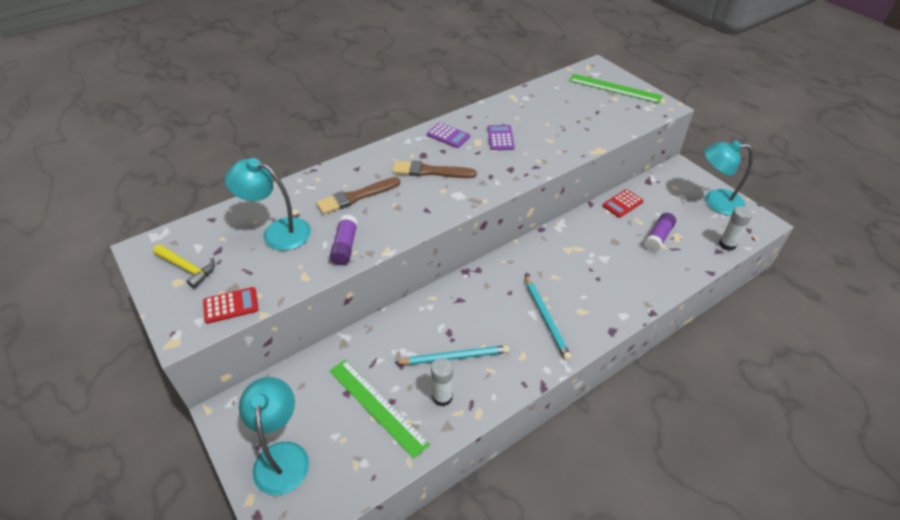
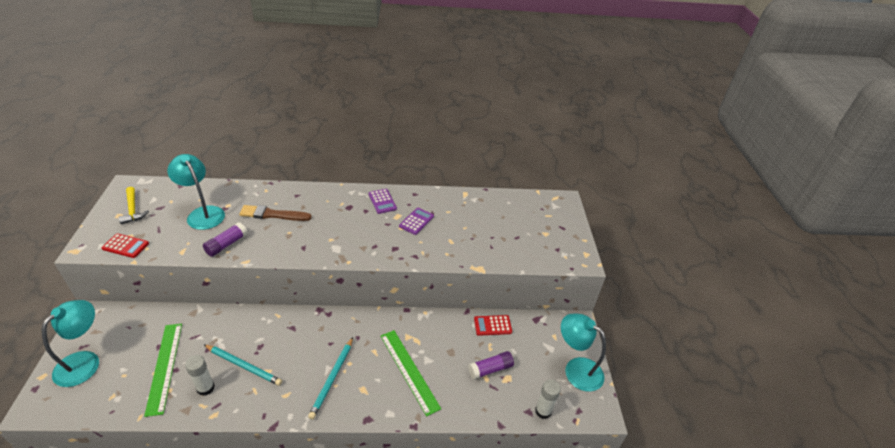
camera: 30 degrees right, 5 degrees down
brown brush [392,161,477,178] -> none
green ruler [569,74,663,103] -> green ruler moved to [381,330,441,416]

